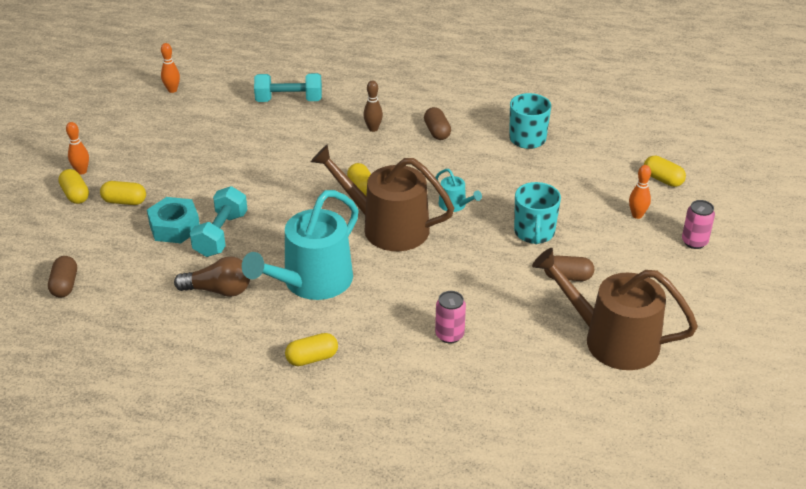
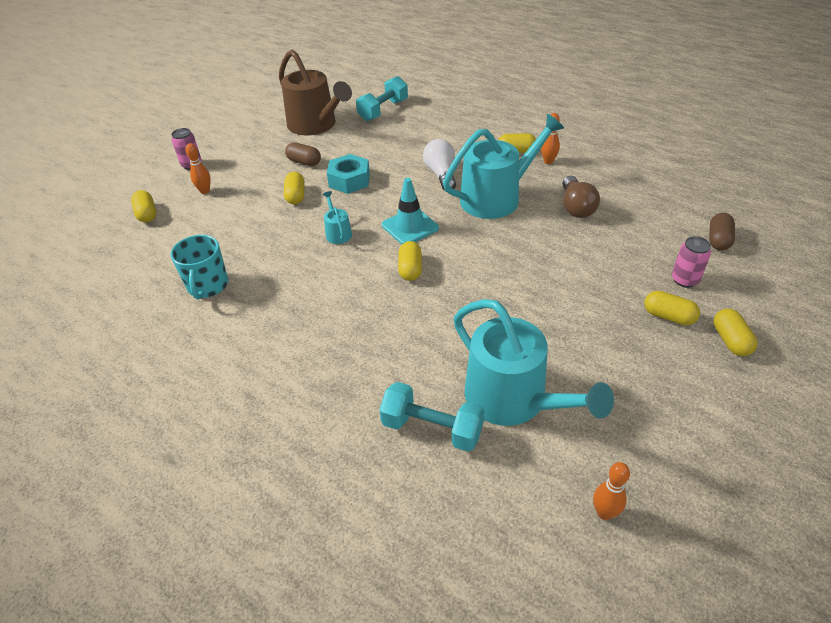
camera: 155 degrees left, 5 degrees up
orange bowling pin [66,122,89,175] -> orange bowling pin moved to [541,113,560,164]
turquoise nut [147,197,200,243] -> turquoise nut moved to [327,154,370,194]
brown light bulb [174,256,250,297] -> brown light bulb turned 120 degrees counterclockwise [562,176,600,218]
turquoise dumbbell [190,186,248,257] -> turquoise dumbbell moved to [356,76,408,121]
brown watering can [311,144,454,251] -> turquoise traffic cone [382,178,439,244]
brown bowling pin [363,81,383,132] -> none
brown capsule [424,107,451,140] -> none
pink can [435,291,466,343] -> pink can moved to [672,236,711,288]
turquoise mug [514,182,561,244] -> yellow capsule [284,172,304,204]
none -> white light bulb [423,139,456,191]
none -> turquoise watering can [454,299,614,426]

